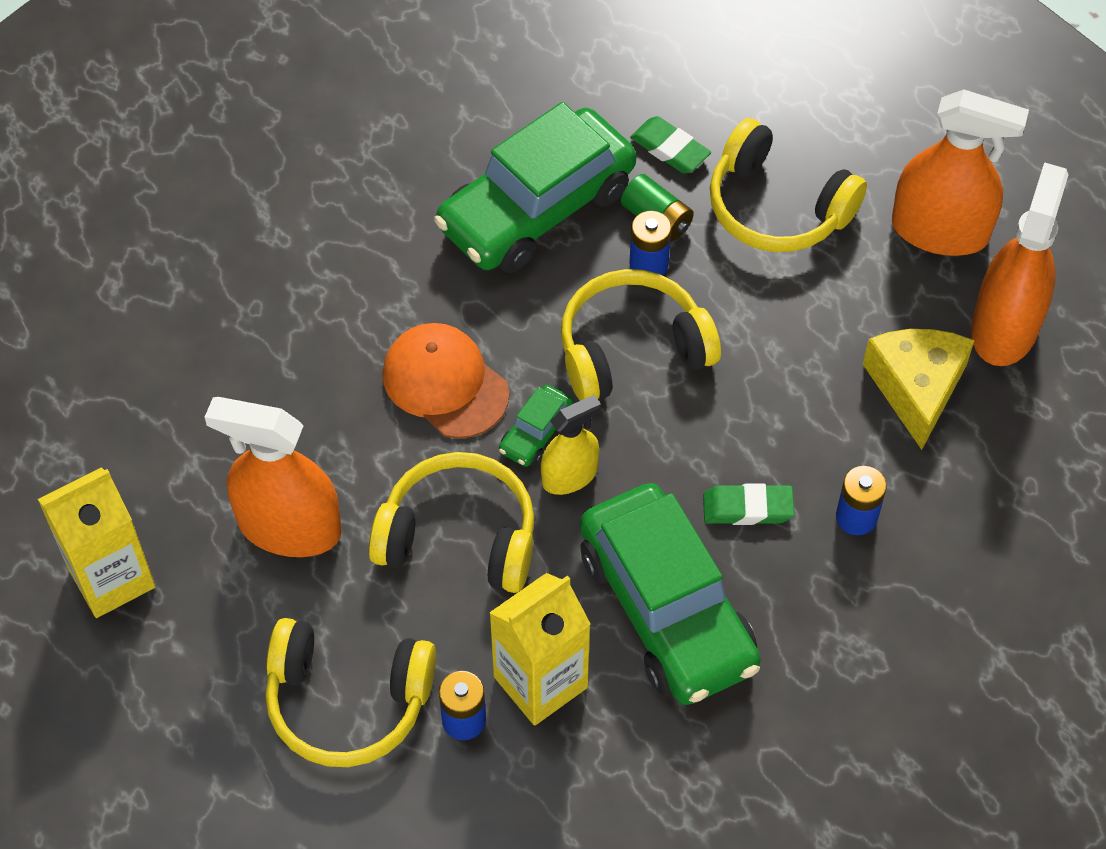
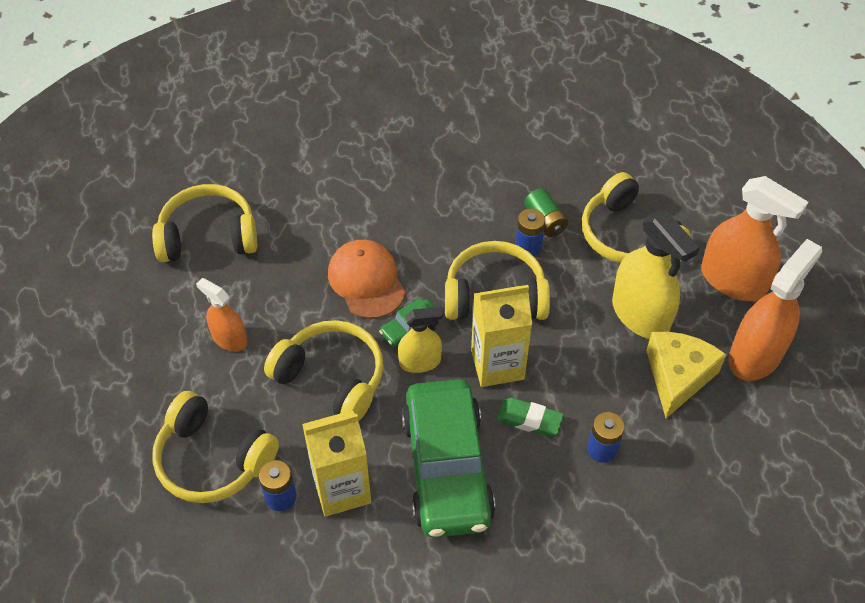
camera: 20 degrees right, 5 degrees down
yellow carton [38,467,156,618] -> yellow carton moved to [471,285,532,387]
orange spray bottle [205,397,342,557] -> orange spray bottle [196,278,247,351], size x0.57
green car [434,102,636,273] -> none
green eraser [630,116,711,174] -> none
none -> yellow headphones [152,184,257,262]
none -> yellow spray bottle [612,211,699,339]

